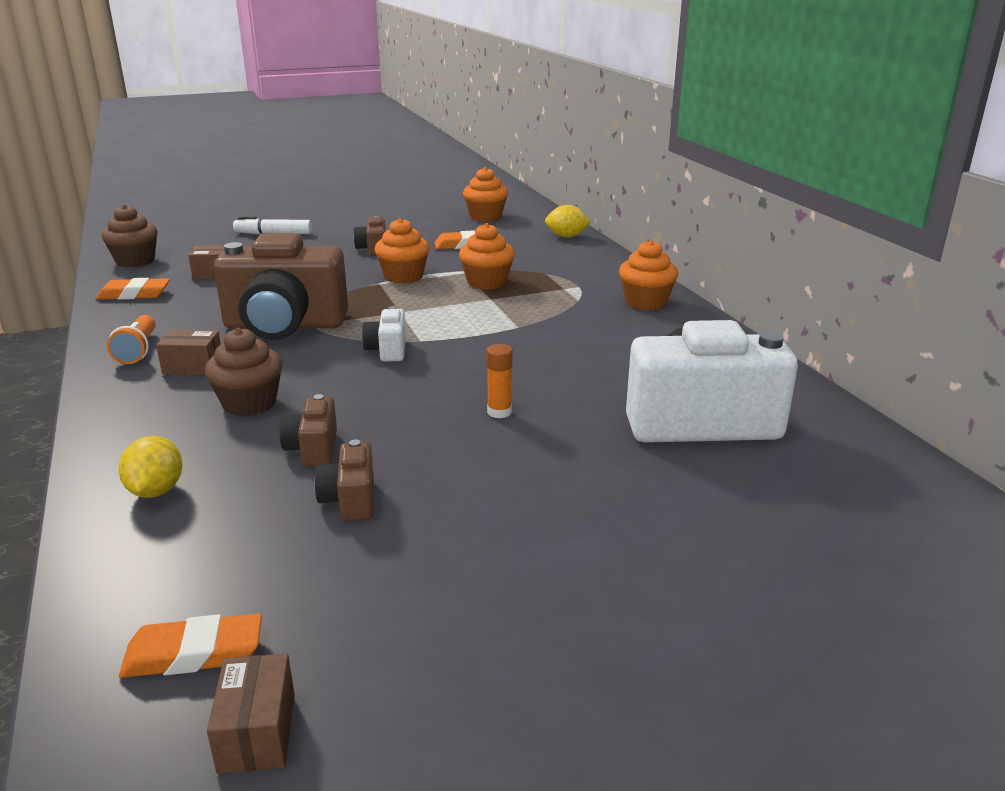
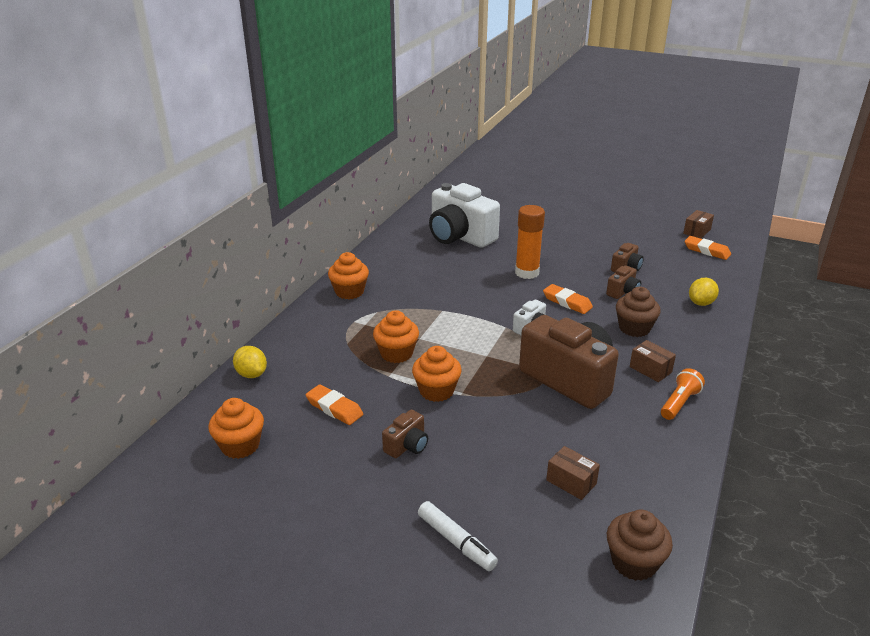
camera: 135 degrees left, 5 degrees up
orange eraser [96,278,170,300] -> orange eraser moved to [543,284,593,314]
orange glue stick [486,344,513,418] -> orange glue stick [515,205,545,279], size x1.91

